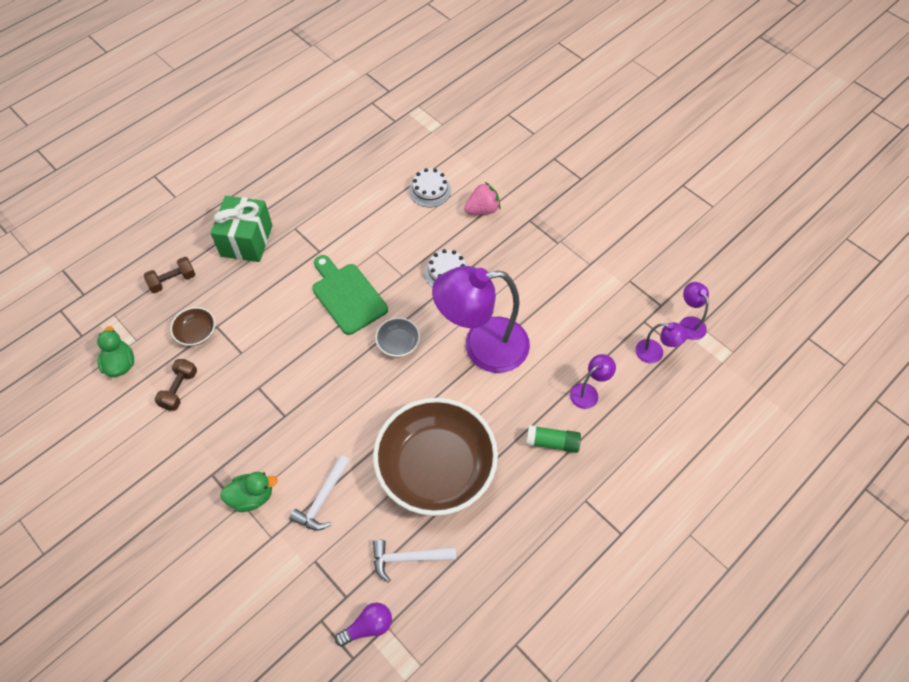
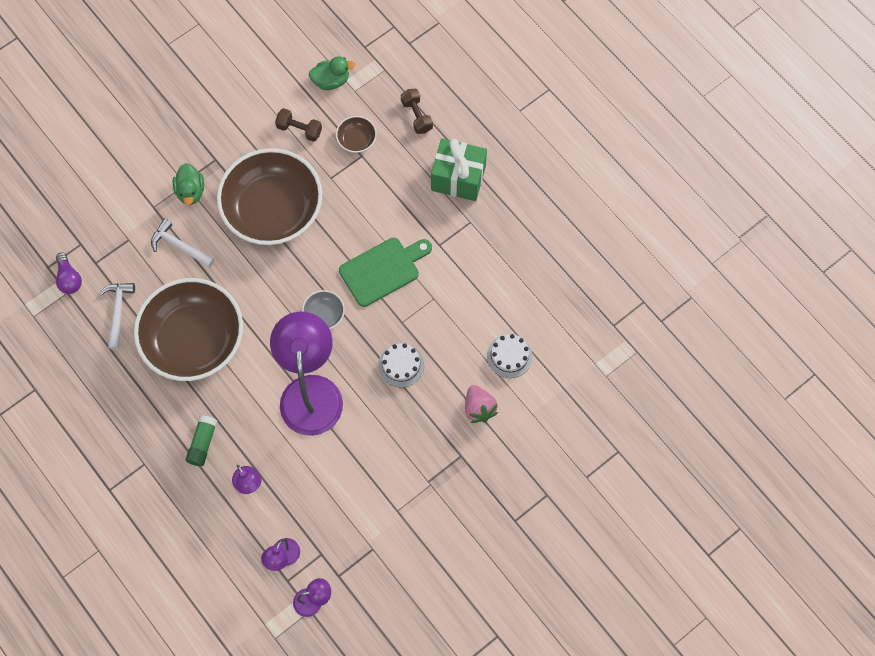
camera: 95 degrees right, 10 degrees up
none -> brown bowl [217,148,323,245]

